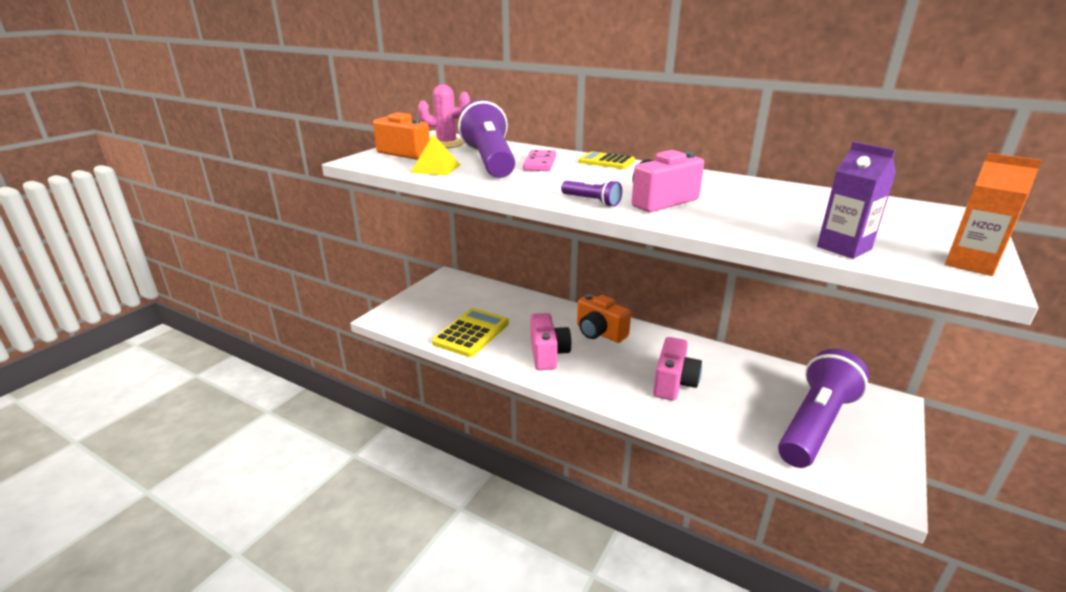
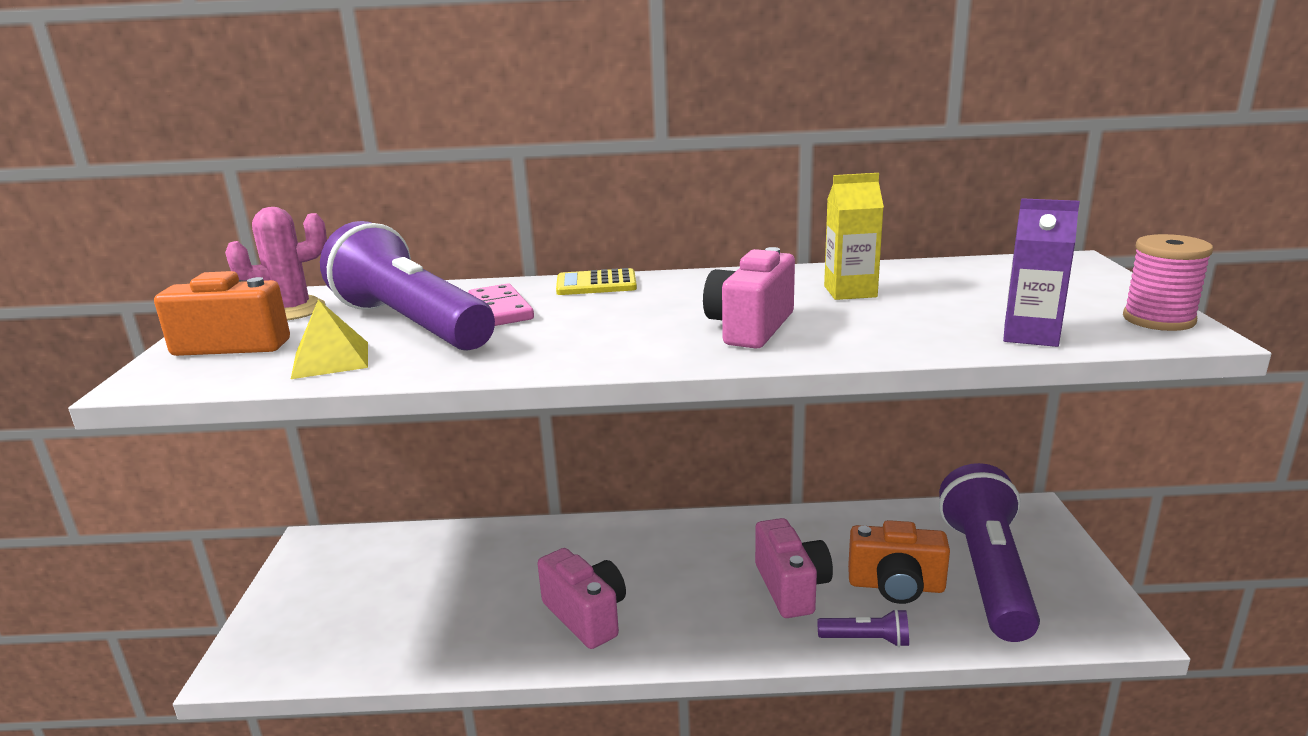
camera: 30 degrees left, 5 degrees down
yellow calculator [432,308,509,357] -> none
purple flashlight [561,180,622,207] -> purple flashlight moved to [817,609,909,647]
orange camera [577,294,631,343] -> orange camera moved to [848,520,950,604]
orange carton [945,153,1042,276] -> pink spool [1123,234,1213,331]
none -> yellow carton [824,173,884,300]

